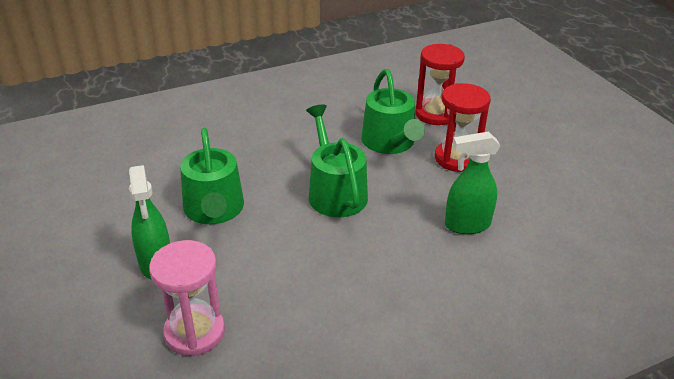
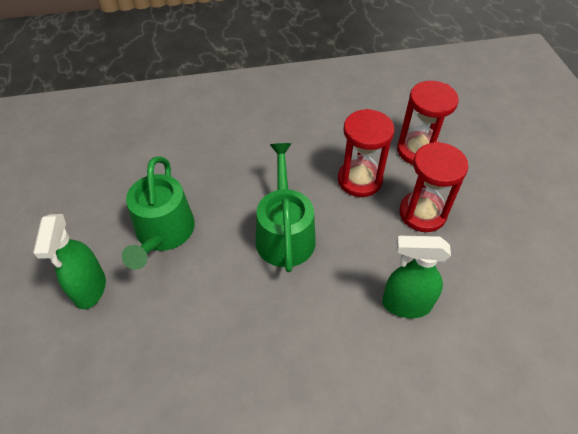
camera: 15 degrees right, 15 degrees up
pink hourglass [149,240,225,357] -> none
green watering can [361,69,425,154] -> red hourglass [338,109,394,197]

